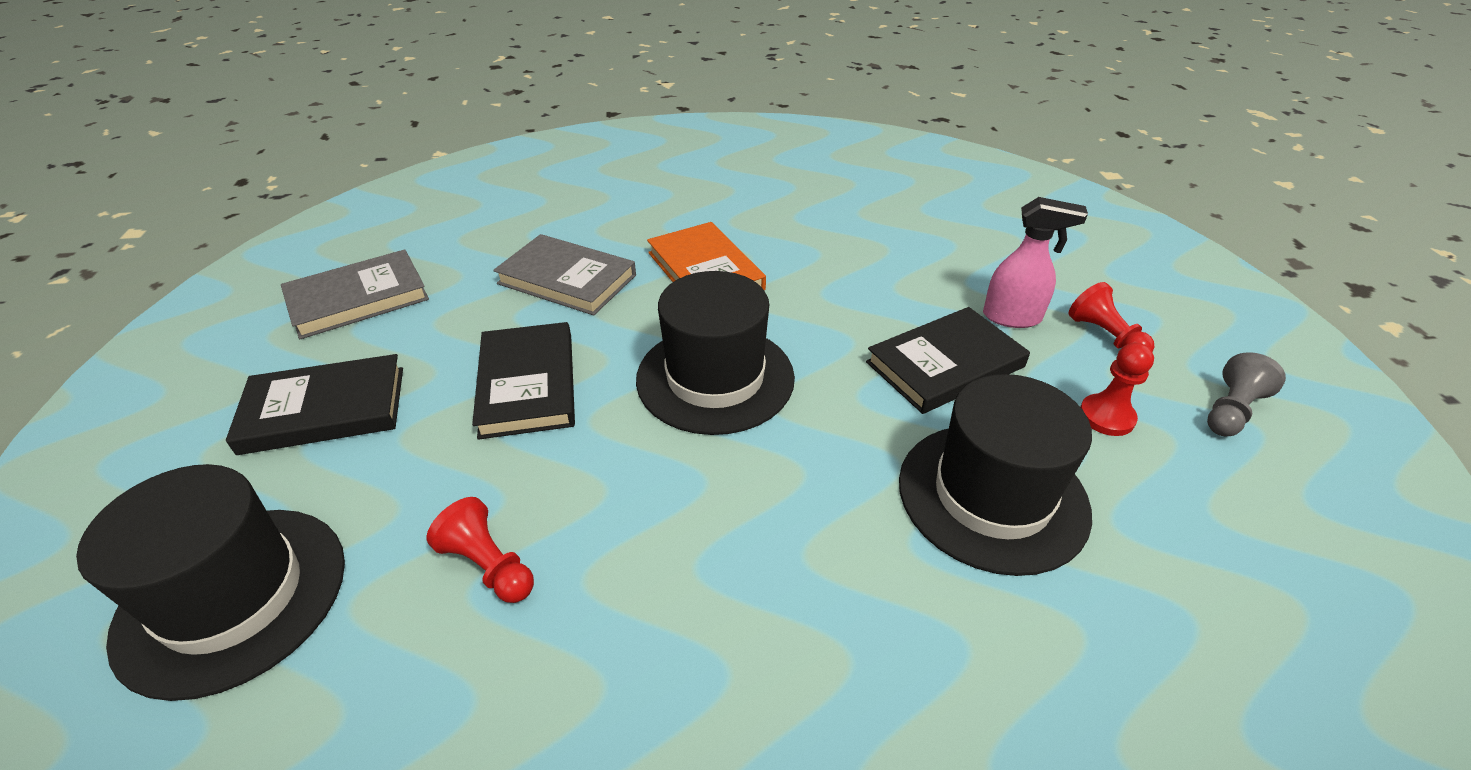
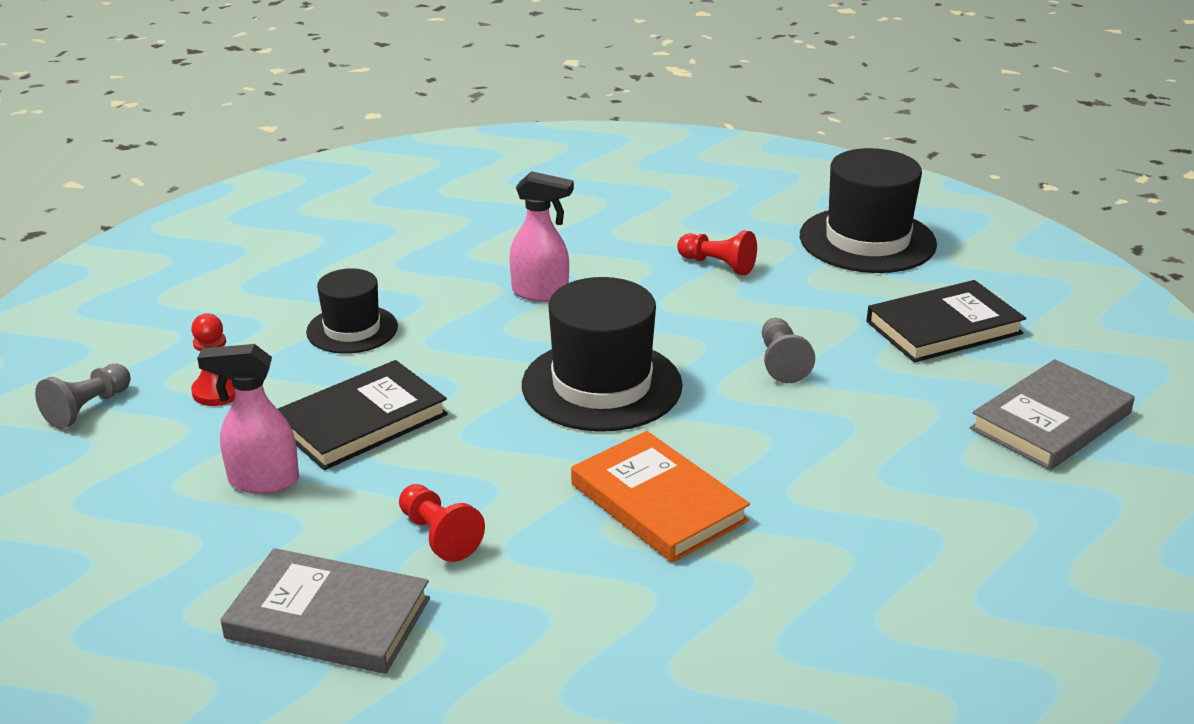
camera: 170 degrees right, 10 degrees down
black book [472,322,575,440] -> grey pawn [762,318,815,383]
grey book [493,234,636,315] -> grey book moved to [221,548,430,674]
black hat [899,374,1092,576] -> black hat [306,268,398,354], size x0.60
red pawn [1069,282,1154,352] -> red pawn moved to [399,484,485,562]
none -> pink spray bottle [510,171,574,302]

